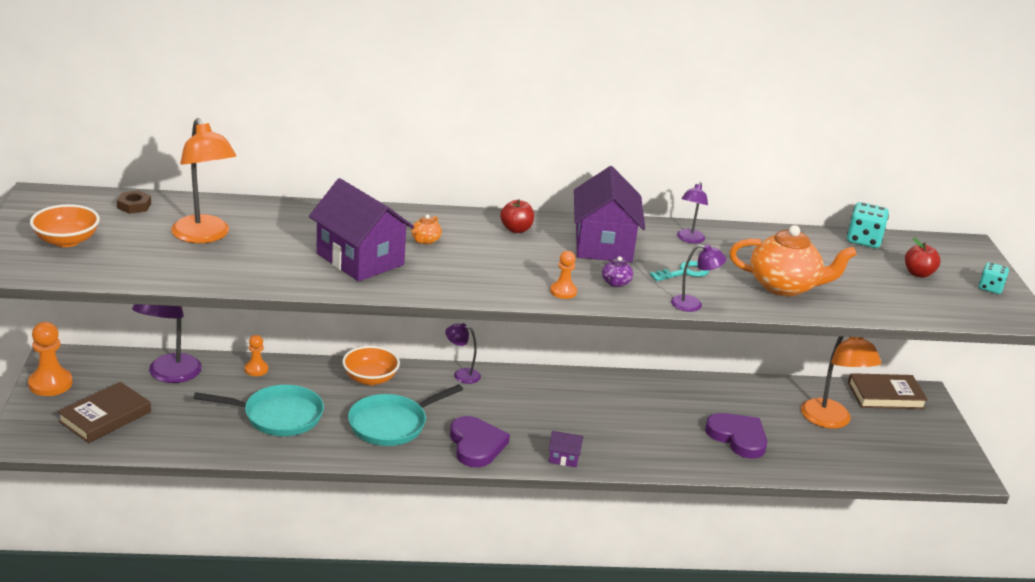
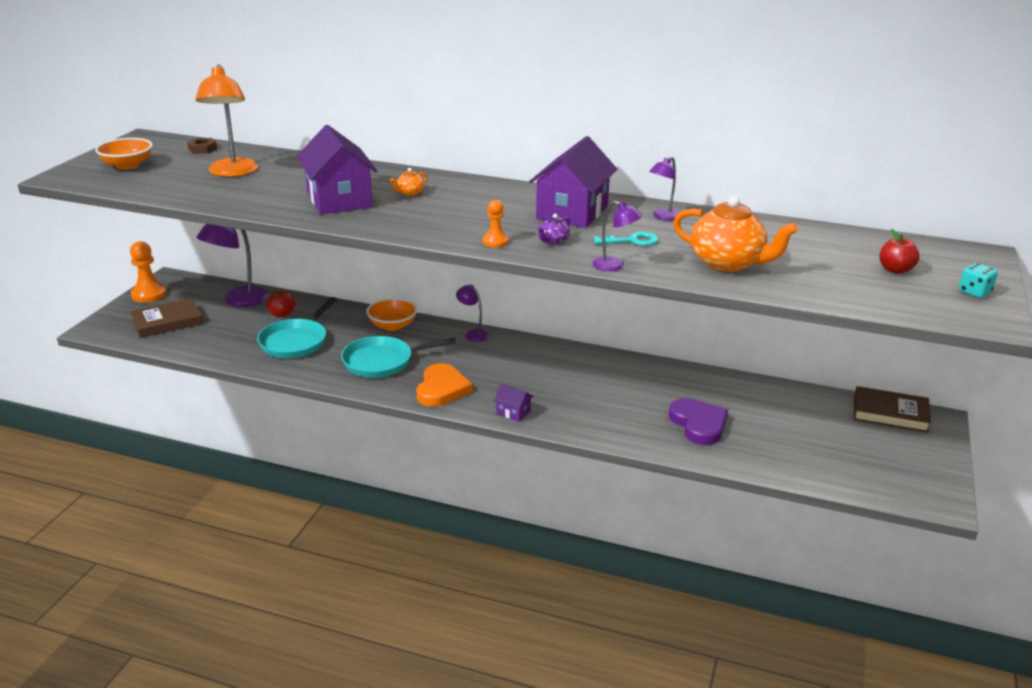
camera: 25 degrees right, 0 degrees up
turquoise pan [194,385,324,436] -> turquoise pan turned 90 degrees clockwise [257,297,337,358]
orange pawn [245,335,268,376] -> none
purple heart [450,416,510,468] -> orange heart [417,363,473,407]
red apple [500,199,534,233] -> red apple moved to [267,290,295,317]
orange lamp [801,336,881,429] -> none
turquoise dice [847,202,889,248] -> none

